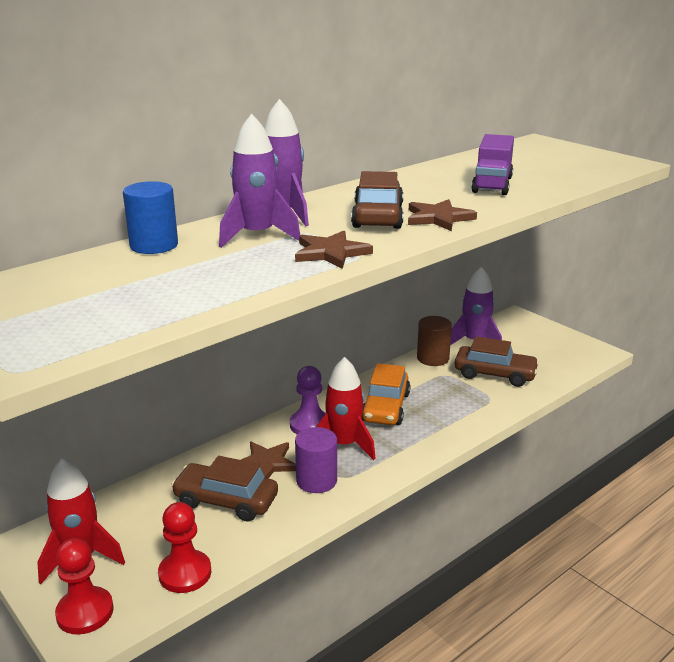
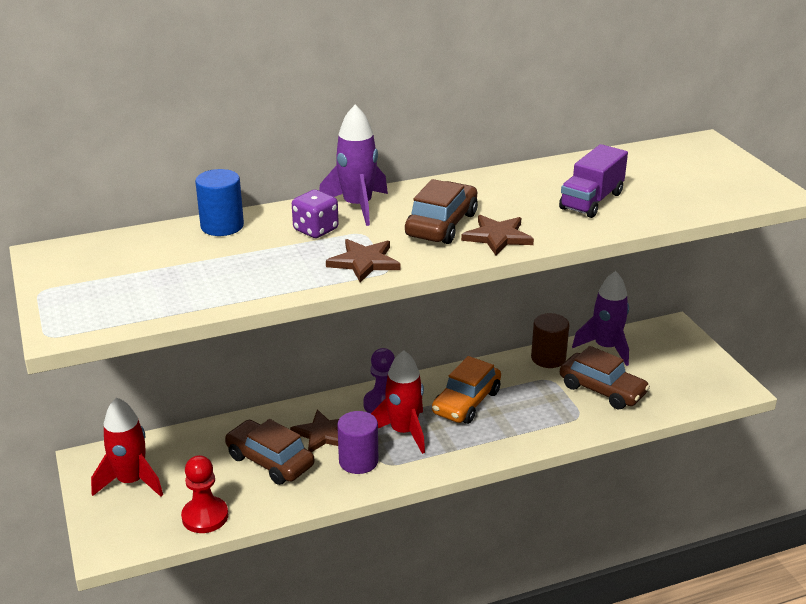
camera: 20 degrees right, 5 degrees up
red pawn [55,538,114,635] -> none
purple rocket [219,113,300,248] -> purple dice [292,190,339,238]

